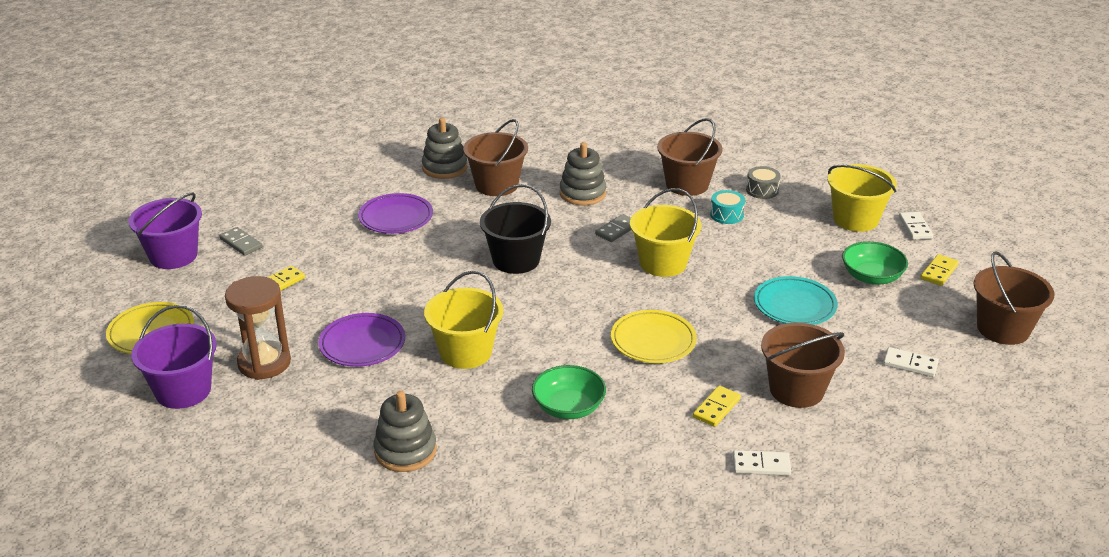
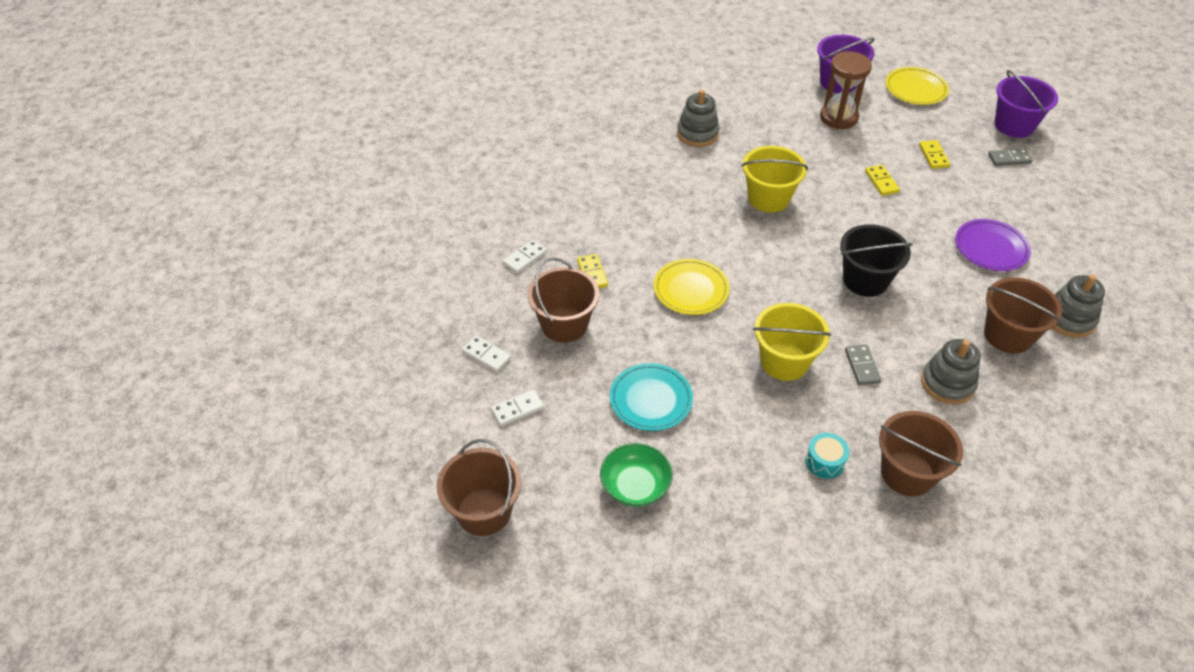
camera: 130 degrees right, 15 degrees up
purple plate [318,313,405,367] -> none
green bowl [532,365,606,419] -> none
grey drum [746,166,781,199] -> none
yellow bucket [828,164,897,232] -> none
white domino [899,212,933,240] -> white domino moved to [462,335,511,372]
yellow domino [920,254,959,286] -> yellow domino moved to [865,165,900,196]

